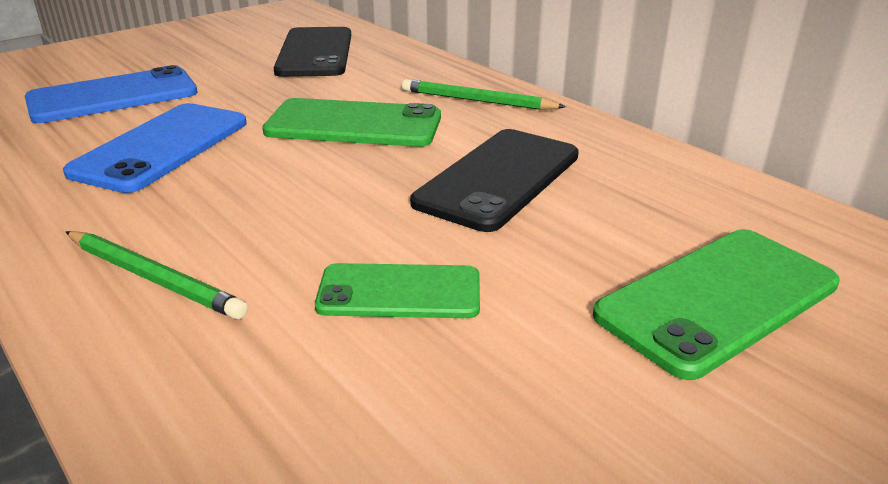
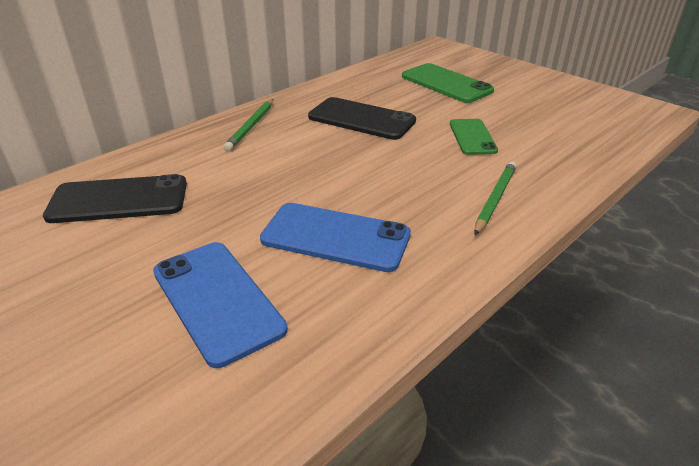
camera: 95 degrees left, 5 degrees up
green phone [262,98,441,147] -> none

